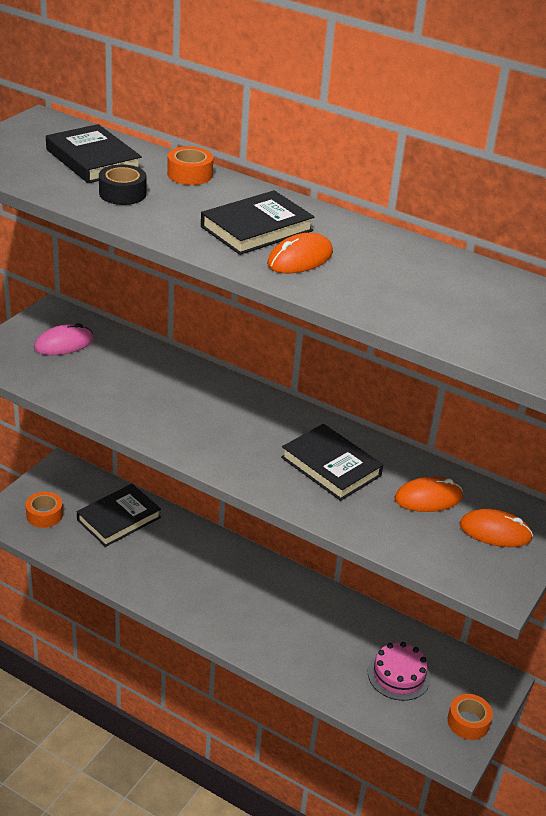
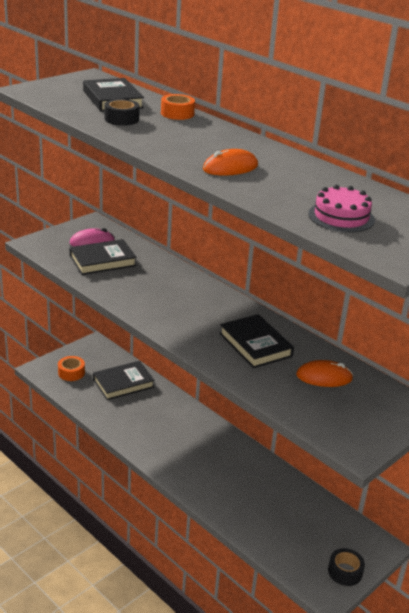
camera: 15 degrees right, 5 degrees down
black book [201,190,315,255] -> black book moved to [69,239,137,275]
pink cake [368,642,431,701] -> pink cake moved to [308,185,375,233]
orange tape [447,694,493,740] -> black tape [328,548,365,586]
orange mouse [459,509,533,547] -> none

